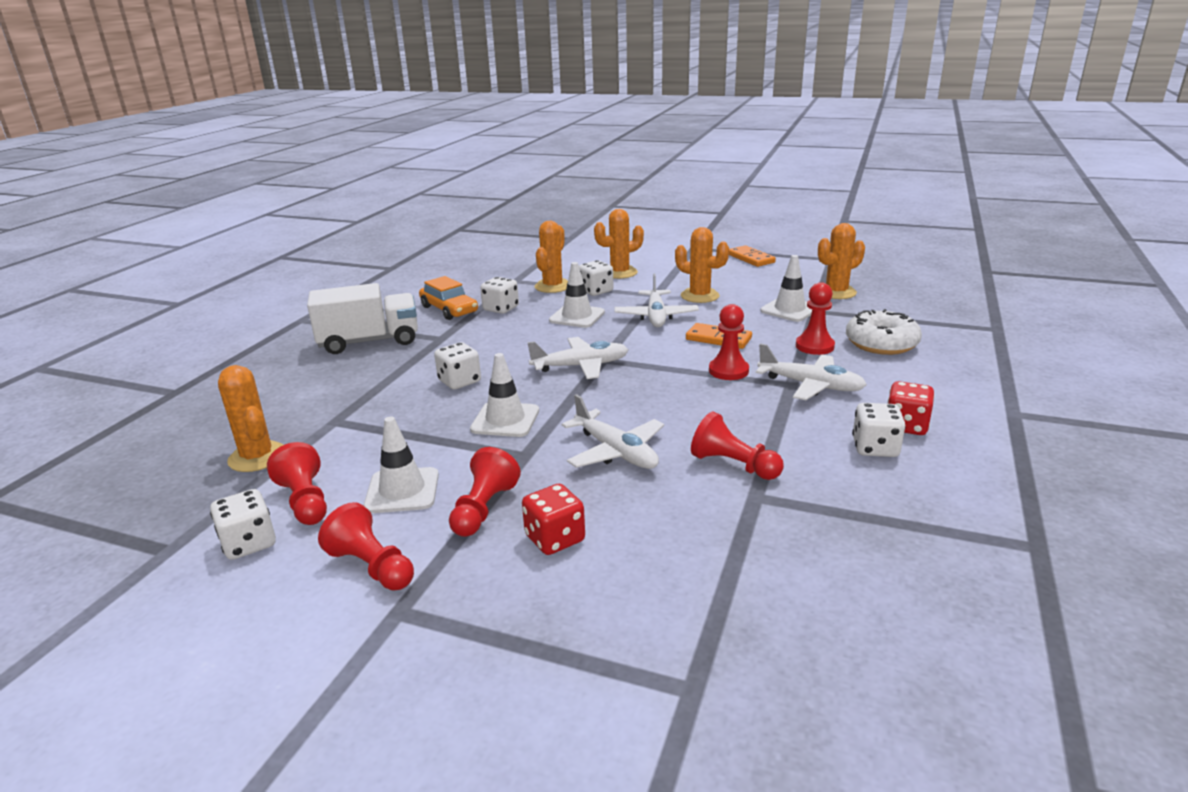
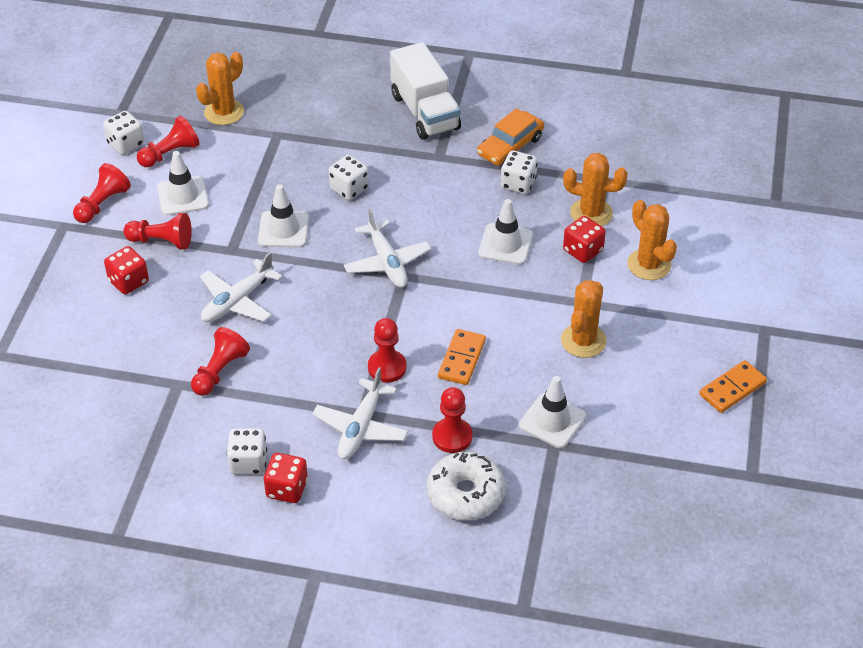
camera: 80 degrees right, 20 degrees up
white dice [579,260,613,296] -> red dice [563,216,606,263]
white plane [615,274,699,327] -> none
orange cactus [818,223,865,299] -> none

